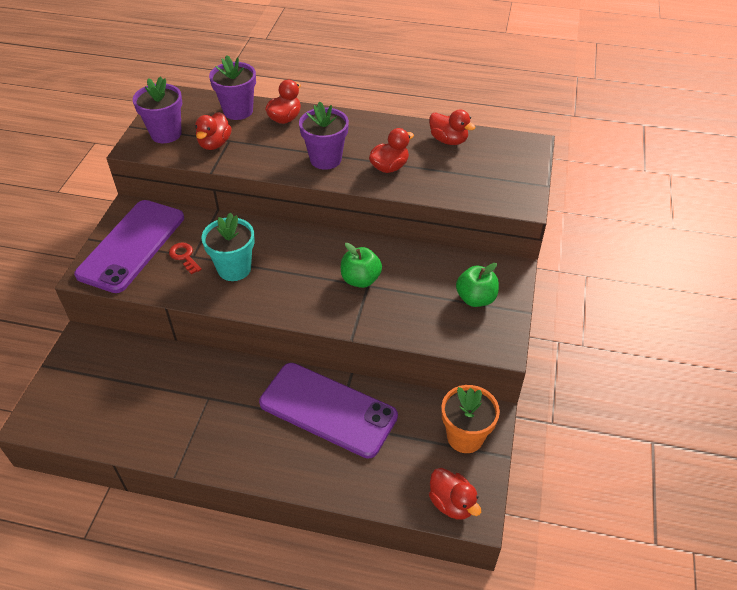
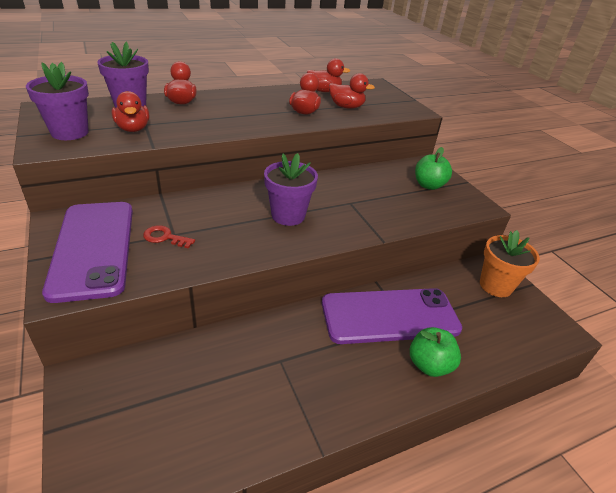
camera: 40 degrees left, 10 degrees down
turquoise flower pot [202,213,255,281] -> none
purple flower pot [299,101,349,170] -> purple flower pot moved to [264,153,318,226]
green apple [341,243,382,288] -> green apple moved to [410,327,461,377]
red duck [429,468,481,520] -> red duck moved to [329,73,375,109]

